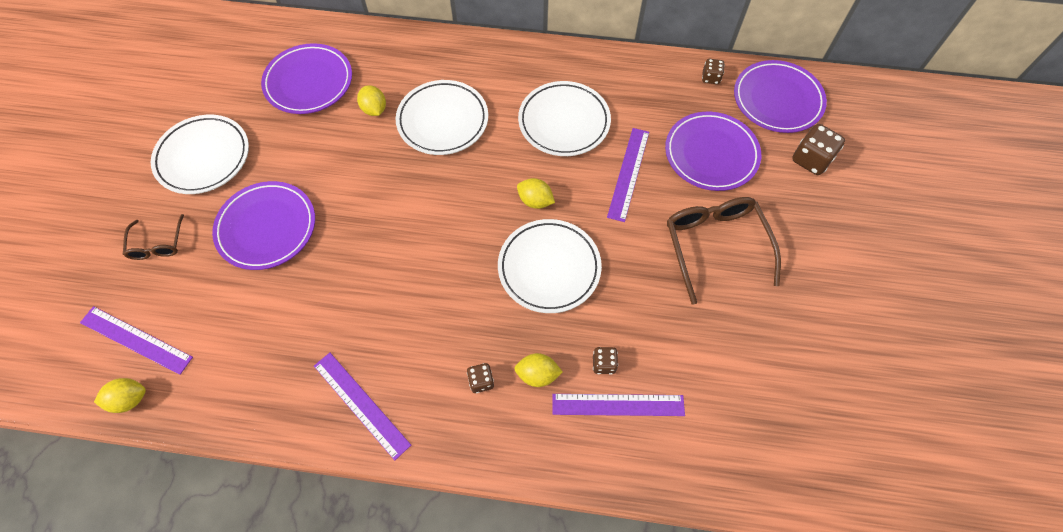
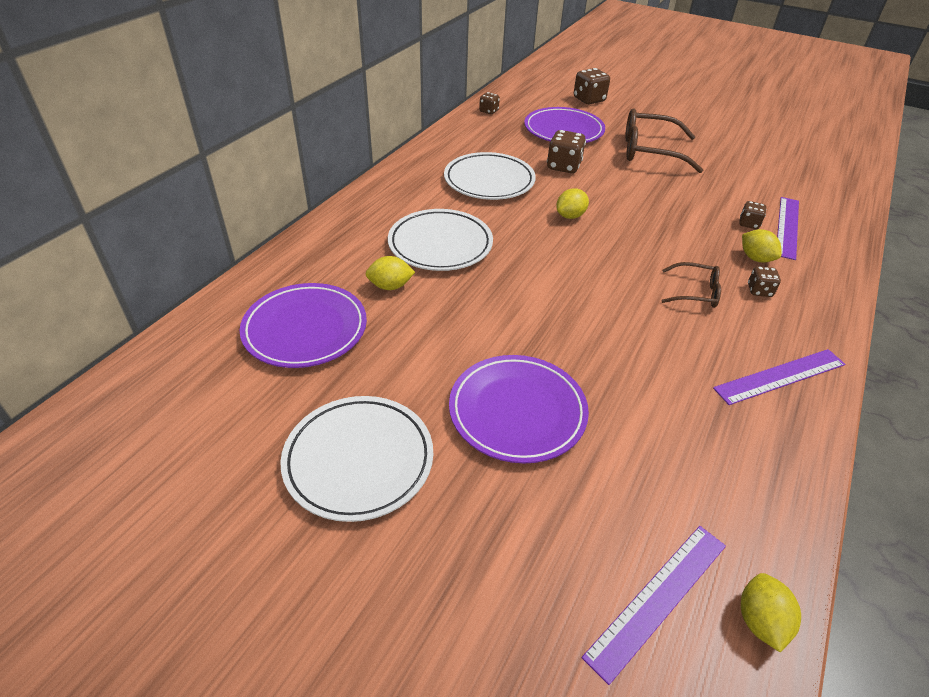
camera: 70 degrees left, 20 degrees down
brown glasses [123,214,184,260] -> brown glasses moved to [662,262,721,308]
white plate [498,219,602,313] -> none
yellow lemon [514,353,563,387] -> yellow lemon turned 60 degrees counterclockwise [742,229,782,263]
purple ruler [607,128,649,222] -> brown dice [547,130,586,173]
purple plate [734,60,827,133] -> none

